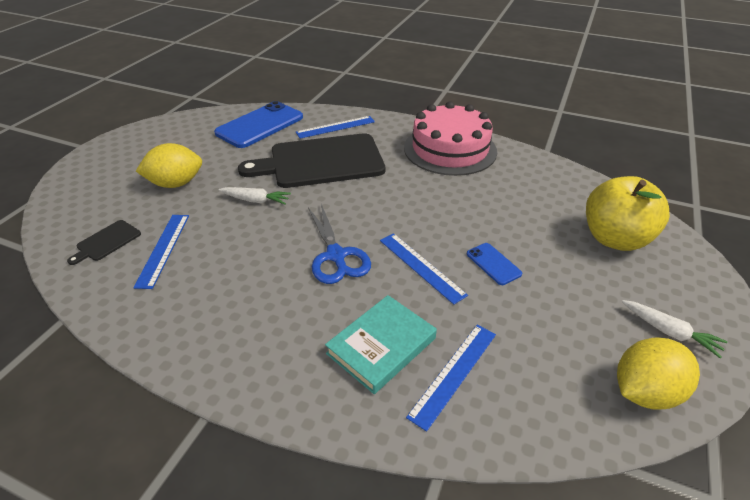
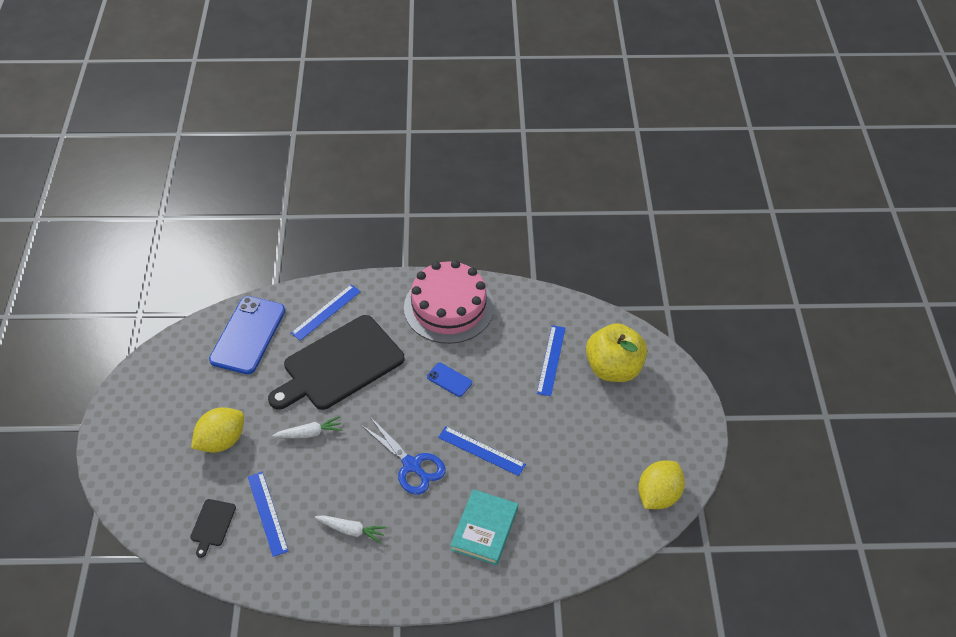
camera: 25 degrees left, 10 degrees up
blue ruler [406,325,496,432] -> blue ruler moved to [537,325,565,396]
blue phone [467,243,522,285] -> blue phone moved to [427,363,472,397]
white carrot [622,300,727,358] -> white carrot moved to [315,515,387,544]

